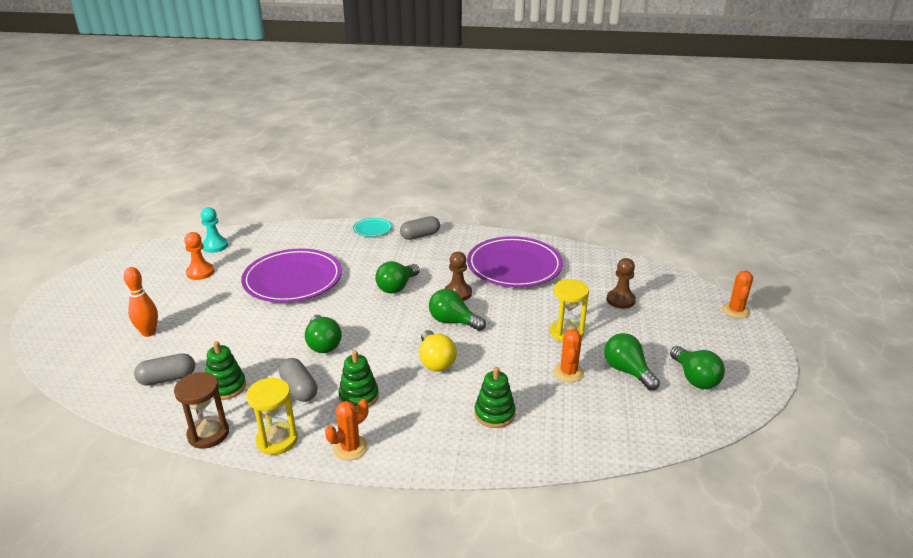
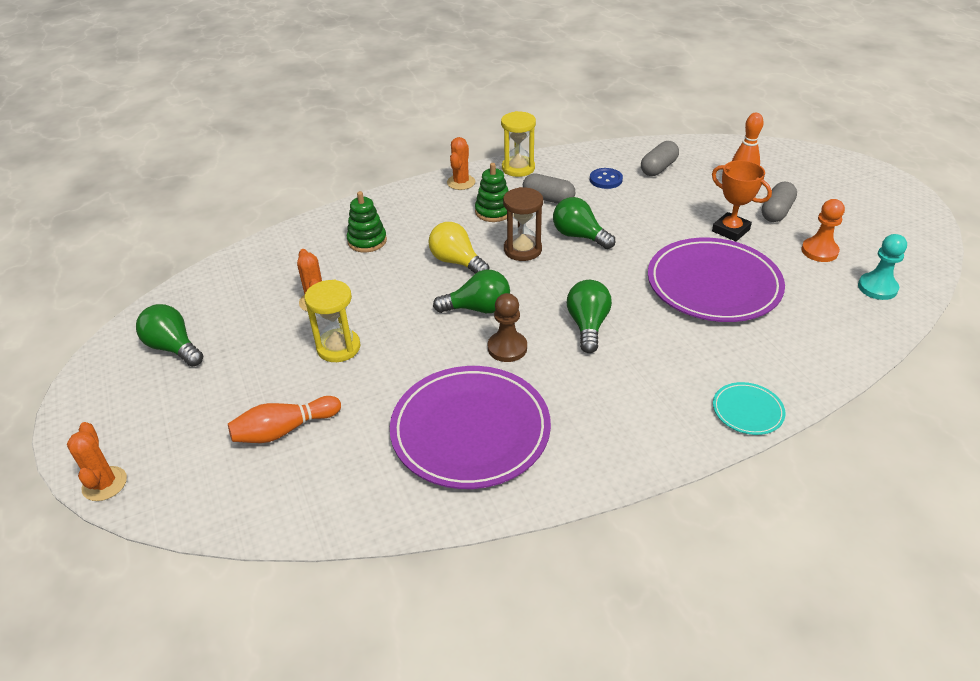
camera: 150 degrees right, 10 degrees up
brown hourglass [174,372,229,449] -> brown hourglass moved to [503,187,543,261]
green stacking toy [206,341,246,400] -> blue button [590,168,623,189]
grey capsule [400,216,440,240] -> grey capsule moved to [762,182,797,222]
green light bulb [604,333,660,390] -> none
brown pawn [606,258,636,309] -> orange bowling pin [228,396,341,443]
none -> orange trophy [712,160,772,241]

